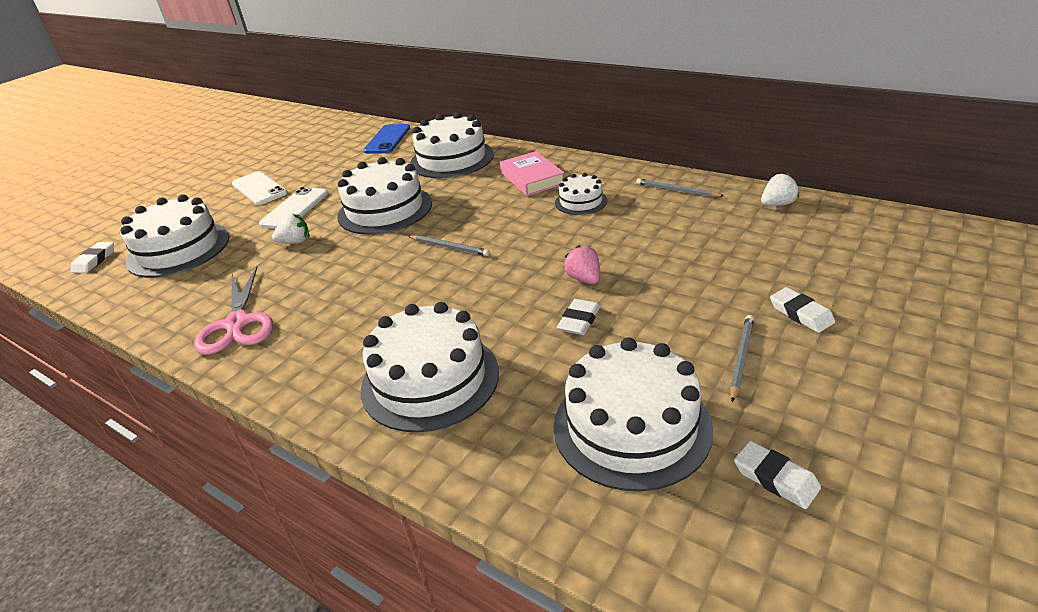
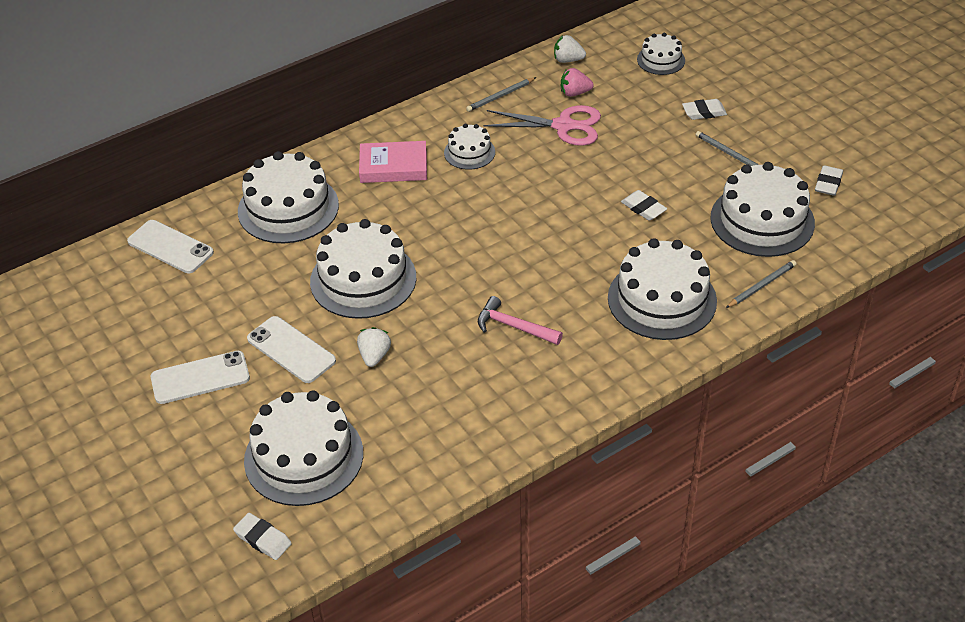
camera: 70 degrees left, 10 degrees up
pink scissors [194,267,273,355] -> pink scissors moved to [484,105,601,146]
blue phone [364,124,410,154] -> white phone [127,220,214,273]
grey pencil [408,235,490,256] -> grey pencil moved to [726,260,796,308]
pink strawberry [564,245,600,284] -> pink strawberry moved to [561,68,594,97]
white eraser [734,441,821,509] -> white eraser turned 45 degrees counterclockwise [815,165,843,196]
white strawberry [761,173,799,206] -> white strawberry turned 75 degrees counterclockwise [554,35,586,63]
none -> pink hammer [478,296,563,345]
none -> white cake [637,33,685,75]

